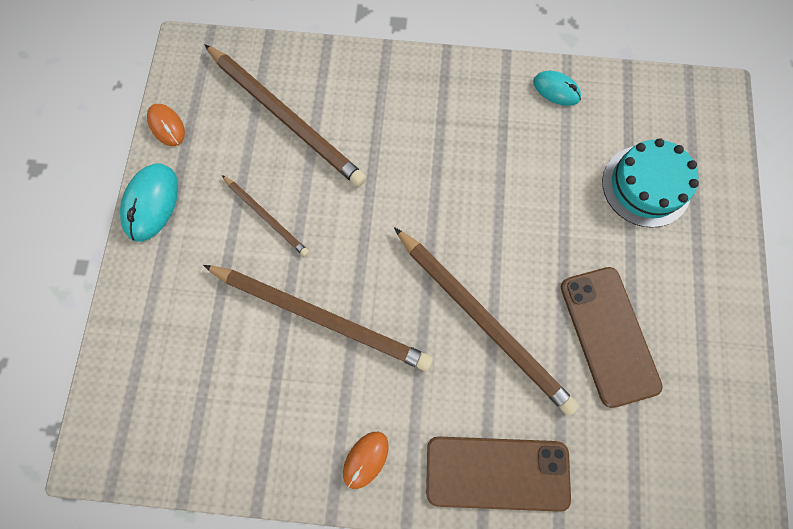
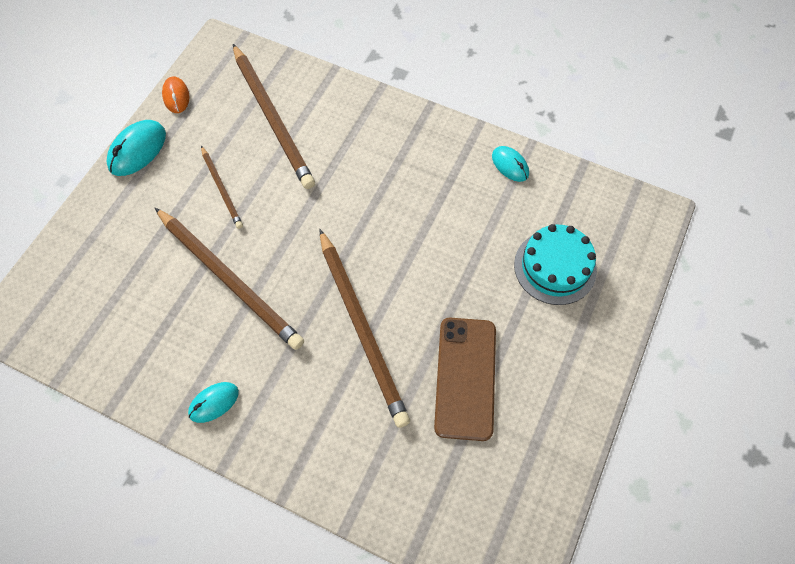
camera: 20 degrees right, 10 degrees down
orange mouse [343,432,389,489] -> turquoise mouse [188,382,239,423]
brown phone [426,437,571,512] -> none

